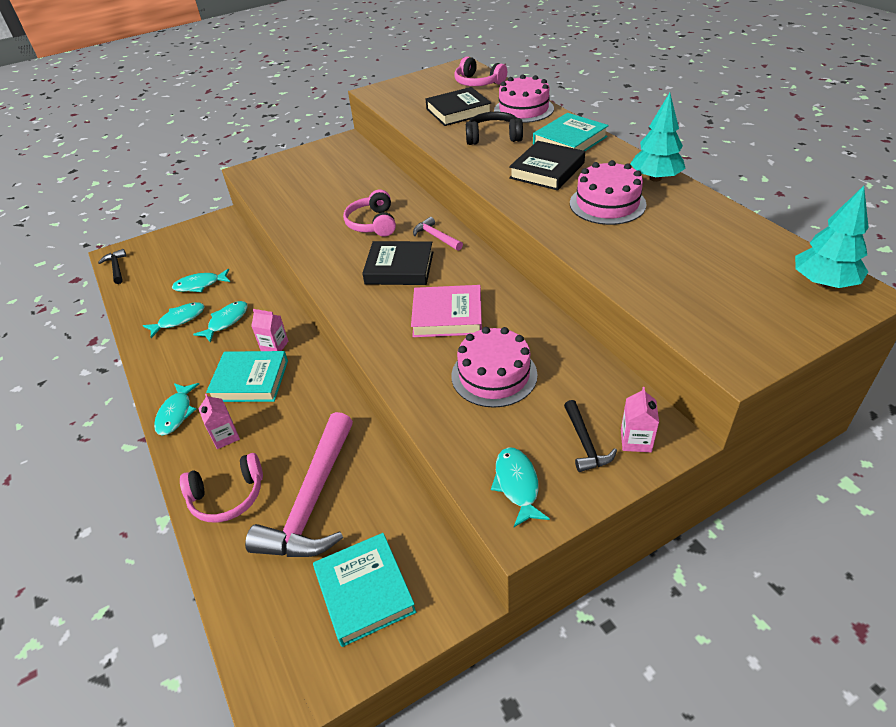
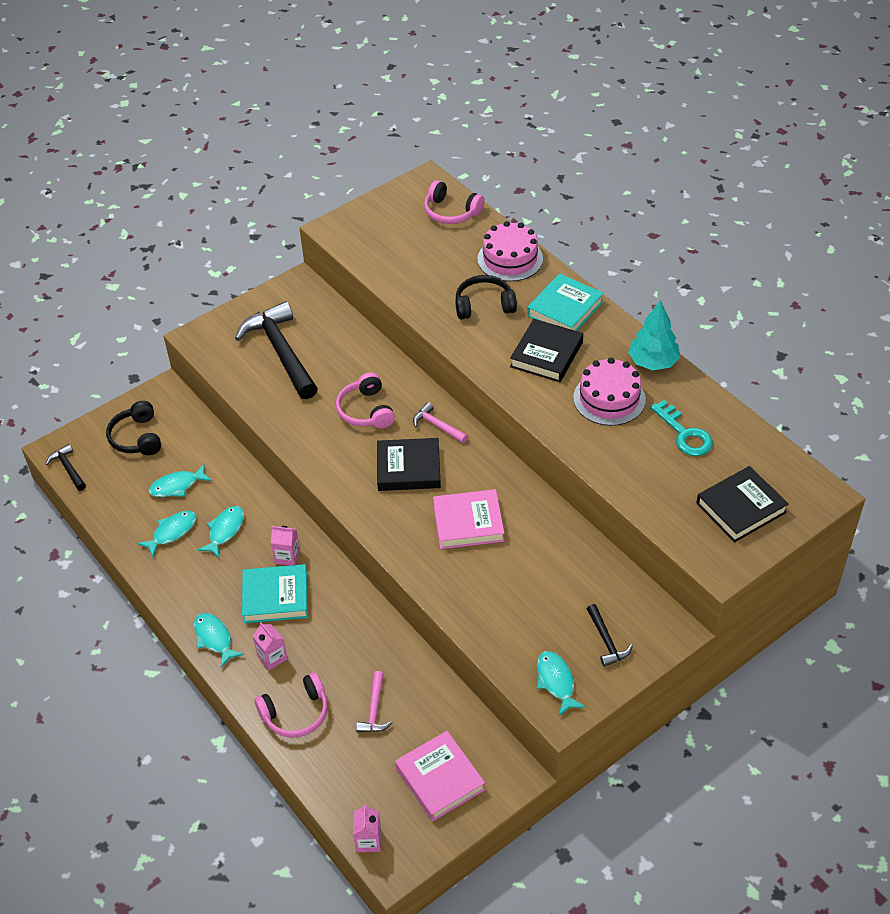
camera: 10 degrees left, 5 degrees up
turquoise fish [154,383,199,435] -> turquoise fish turned 150 degrees clockwise [194,613,244,668]
pink hammer [245,412,353,557] -> pink hammer [356,671,392,733], size x0.46
turquoise book [313,533,416,647] -> pink book [395,731,485,821]
black book [426,87,491,126] -> black book moved to [696,466,789,542]
pink cake [451,327,538,408] -> none
pink carton [621,387,659,452] -> pink carton moved to [353,804,381,852]
turquoise tree [795,186,869,288] -> none
none -> black headphones [106,401,161,455]
none -> black hammer [235,301,318,399]
none -> turquoise key [650,400,713,456]

